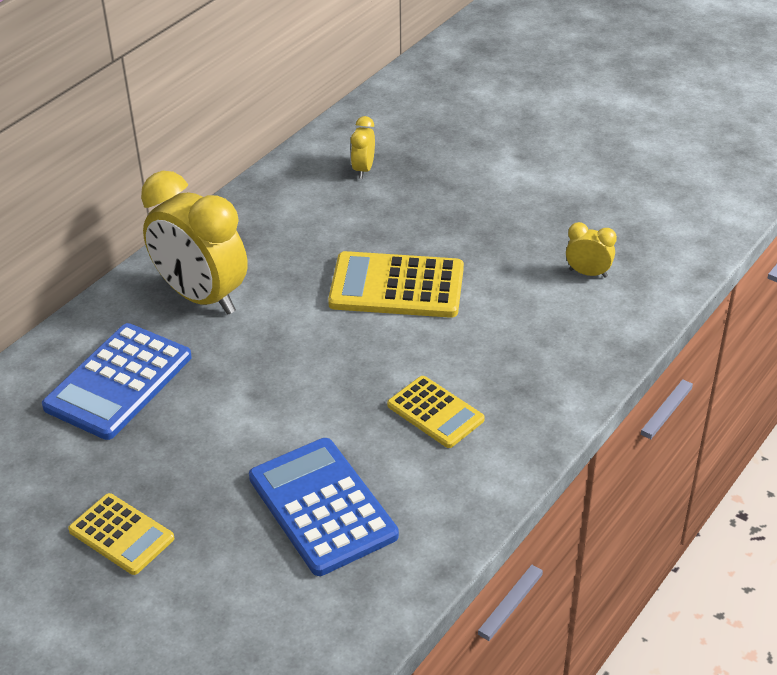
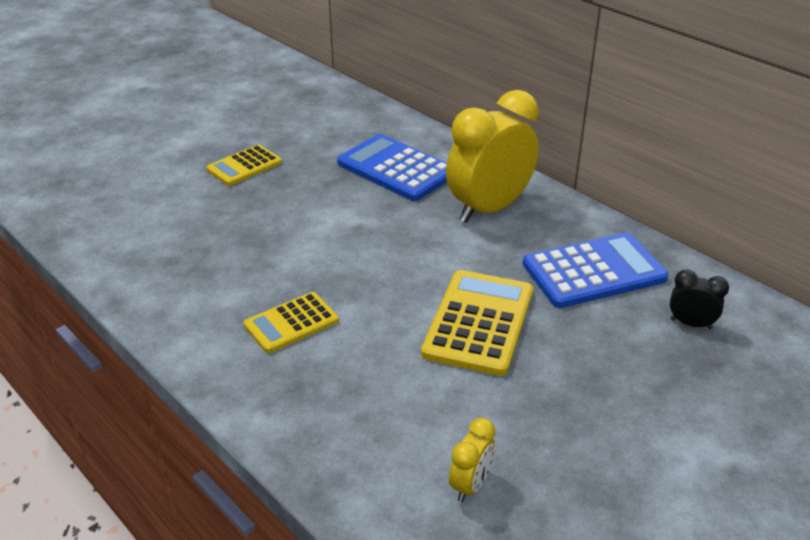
camera: 100 degrees right, 5 degrees down
blue calculator [249,438,399,576] -> blue calculator moved to [523,232,669,308]
yellow clock [351,116,375,179] -> black clock [670,270,729,329]

